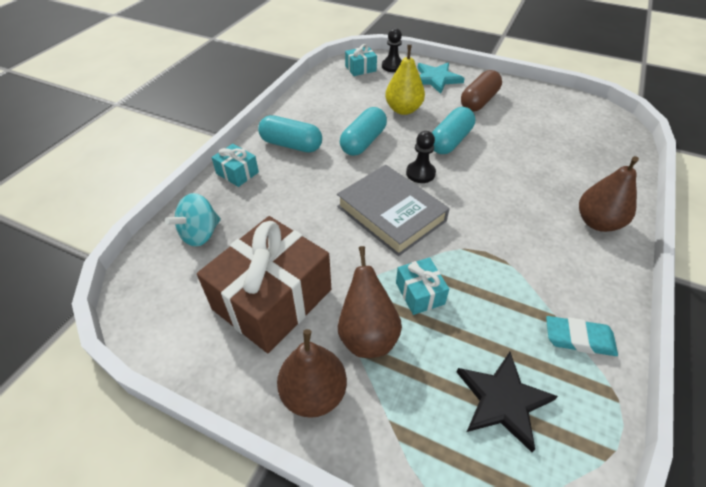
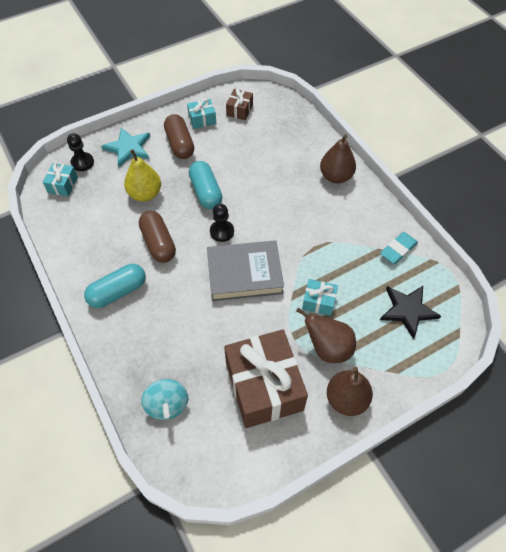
camera: 55 degrees left, 10 degrees up
turquoise gift [211,144,259,187] -> turquoise gift moved to [187,99,216,129]
turquoise capsule [340,107,387,156] -> brown capsule [139,211,176,263]
none -> brown gift [226,89,253,120]

